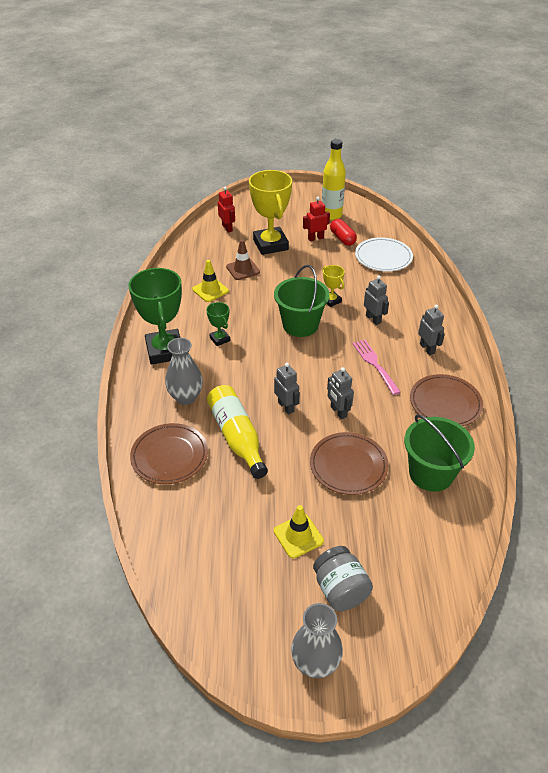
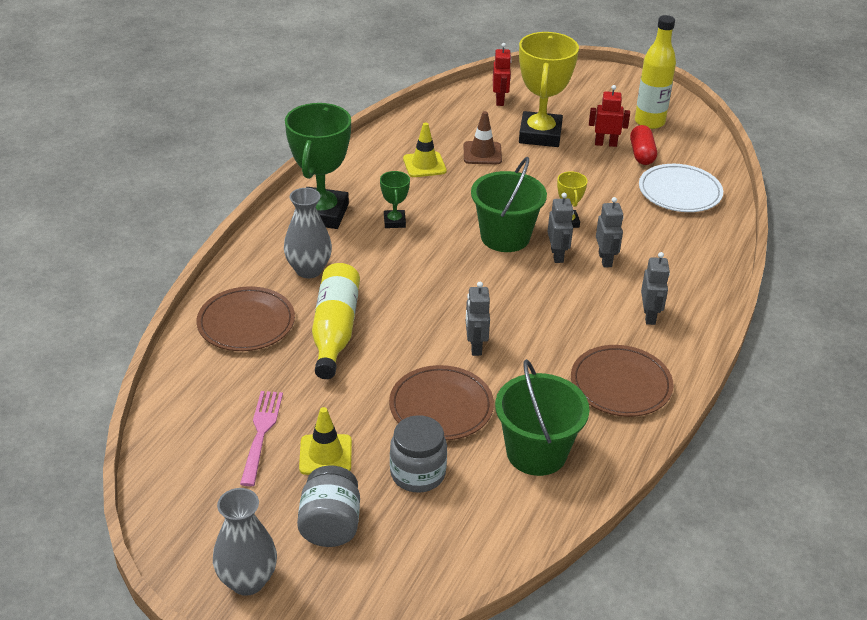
camera: 25 degrees right, 5 degrees down
grey robot [274,363,300,415] -> grey robot moved to [548,193,574,263]
pink fork [353,340,400,395] -> pink fork moved to [240,391,283,486]
none -> grey jar [390,415,447,493]

